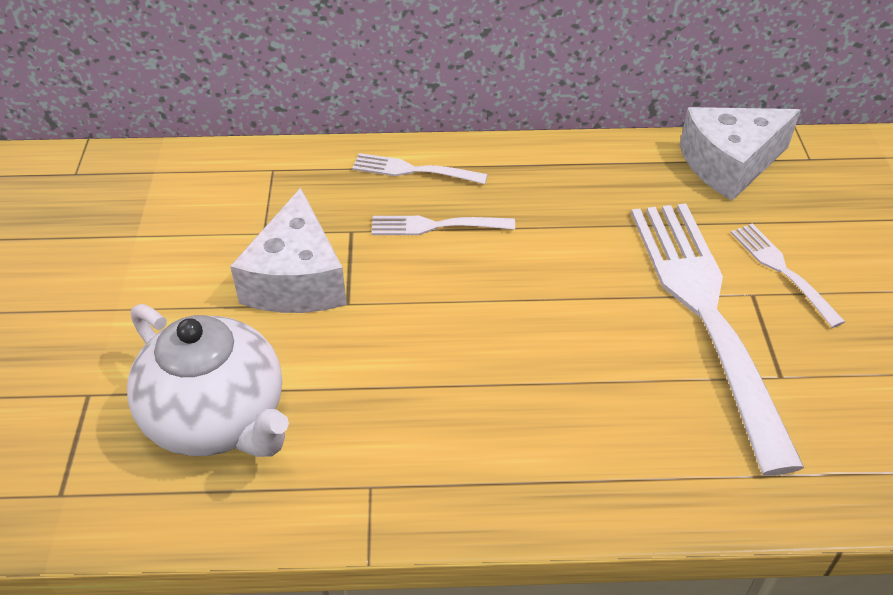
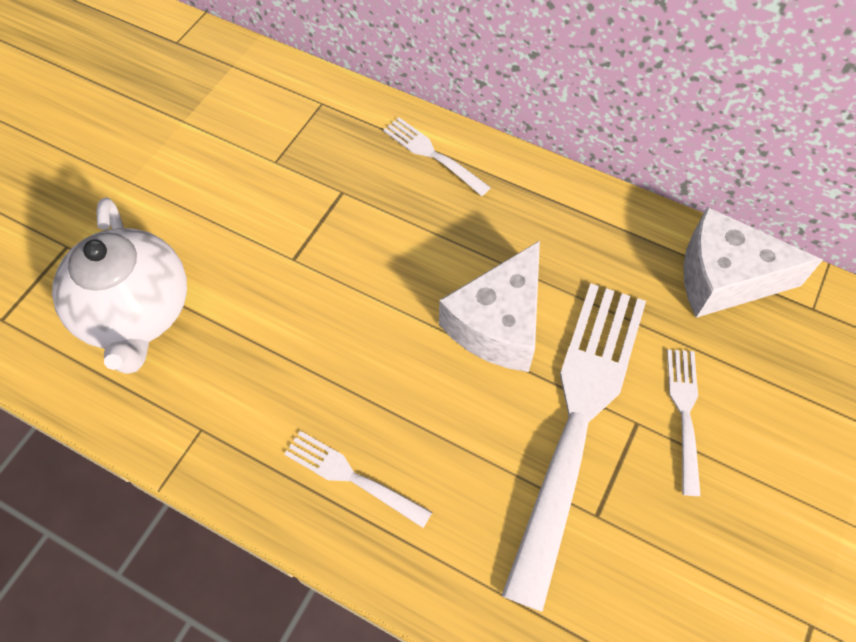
camera: 30 degrees right, 15 degrees up
white cheese [230,188,347,313] -> white cheese moved to [439,241,540,372]
white fork [371,216,515,235] -> white fork moved to [284,431,432,528]

